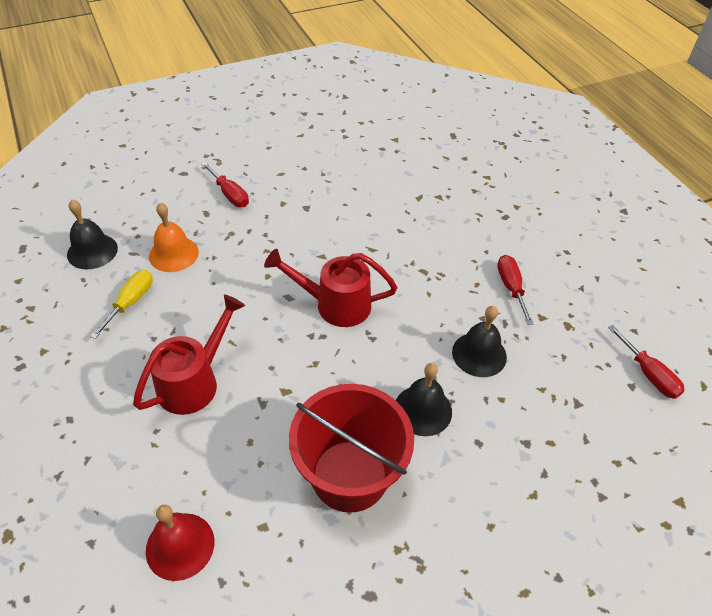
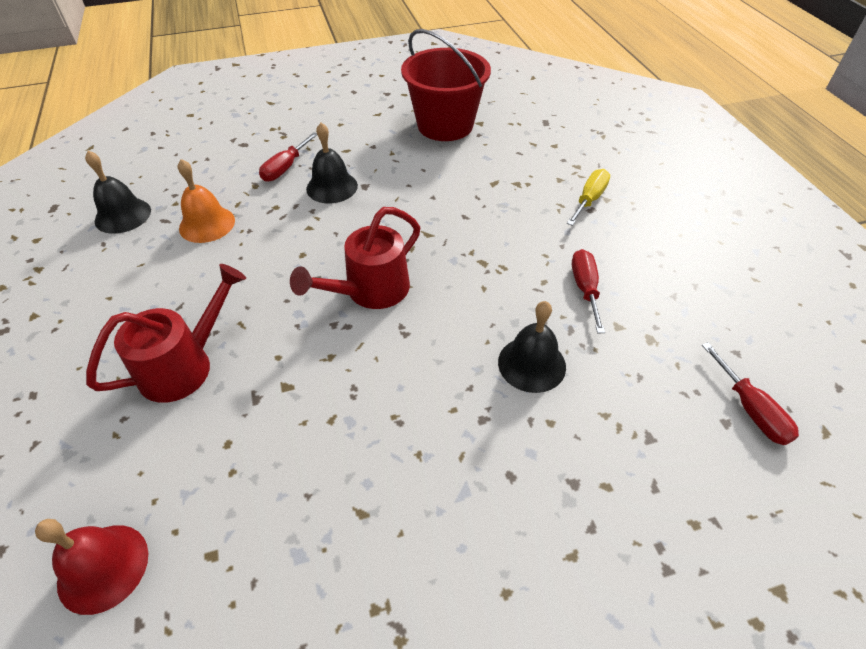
camera: 10 degrees right, 0 degrees up
yellow screwdriver [90,270,153,339] -> yellow screwdriver moved to [567,169,610,226]
red screwdriver [201,162,249,207] -> red screwdriver turned 60 degrees clockwise [259,132,317,182]
red watering can [264,249,397,327] -> red watering can turned 60 degrees counterclockwise [290,207,420,309]
red bucket [289,384,414,513] -> red bucket moved to [401,29,491,141]
black bell [396,363,452,436] -> black bell moved to [306,123,358,203]

